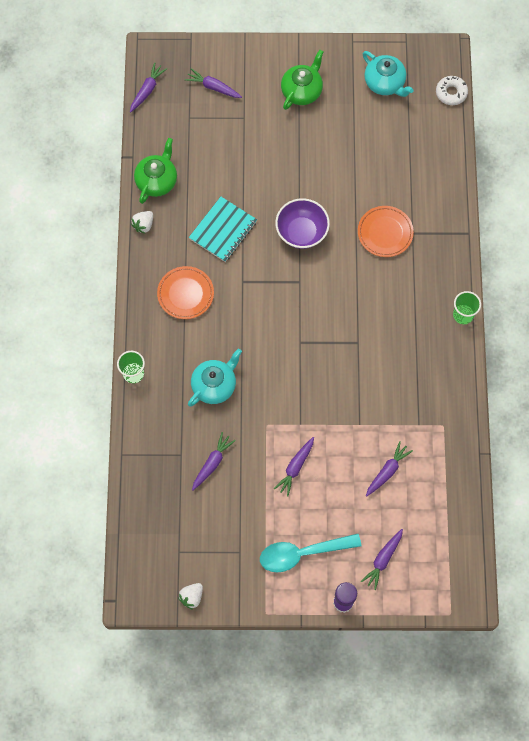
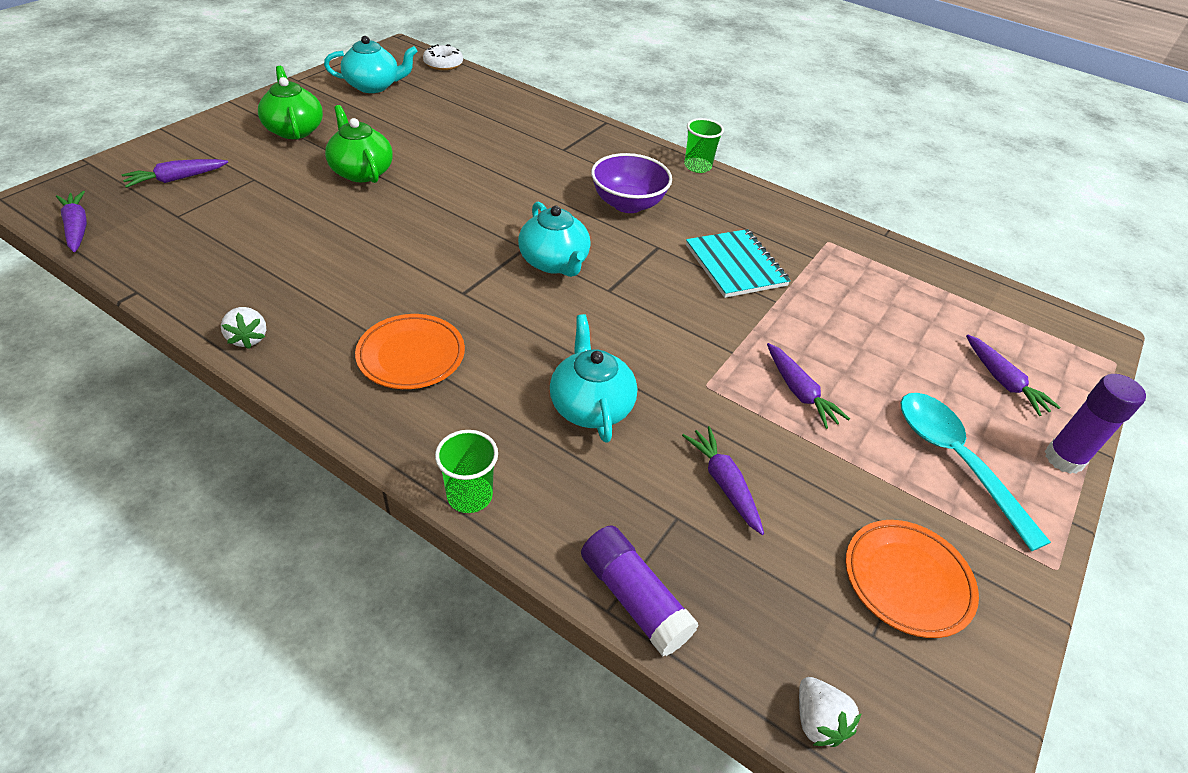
camera: 60 degrees left, 25 degrees down
green teapot [134,138,177,204] -> green teapot moved to [325,105,393,183]
white strawberry [178,583,203,609] -> white strawberry moved to [799,677,862,747]
turquoise notebook [189,197,257,262] -> turquoise notebook moved to [686,229,791,298]
turquoise spoon [260,534,361,572] -> turquoise spoon turned 135 degrees clockwise [900,393,1051,551]
purple bowl [275,198,330,249] -> purple bowl moved to [591,153,672,213]
orange plate [358,206,414,257] -> orange plate moved to [846,520,979,638]
purple carrot [366,441,413,497] -> none
none -> turquoise teapot [518,202,591,277]
none -> purple glue stick [581,525,699,657]

